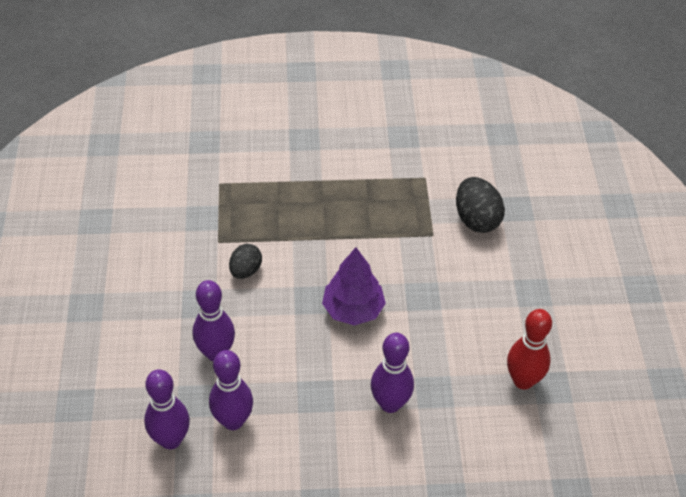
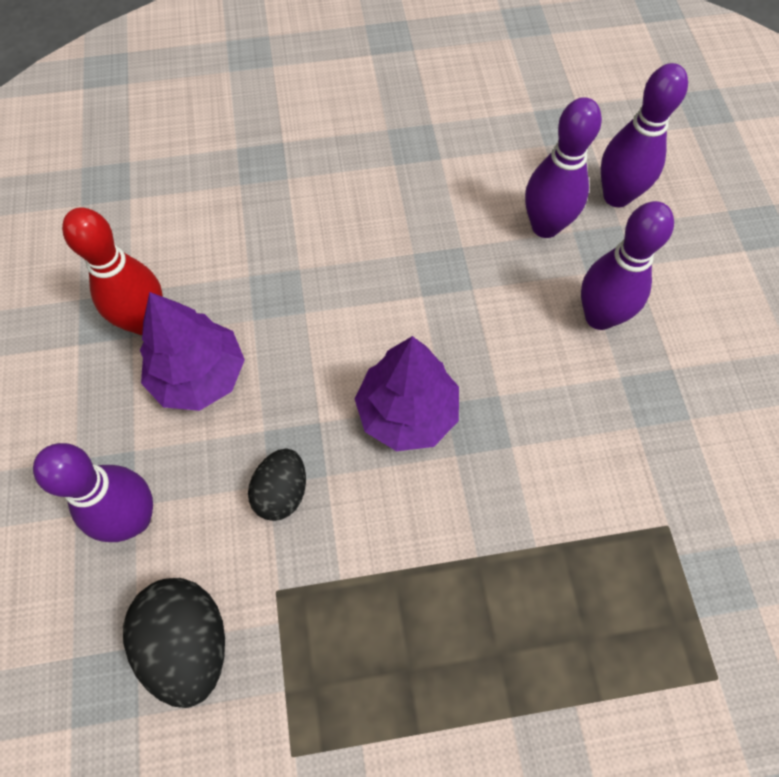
camera: 175 degrees right, 15 degrees up
black egg [229,244,262,279] -> black egg moved to [248,449,306,521]
purple bowling pin [371,333,414,413] -> purple bowling pin moved to [33,443,153,542]
none -> purple tree [140,292,245,411]

